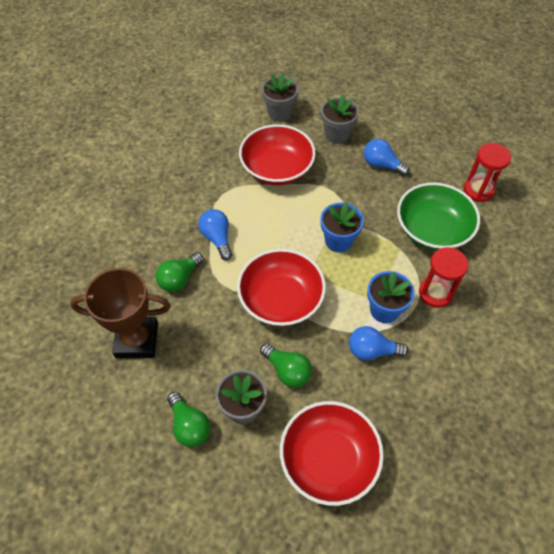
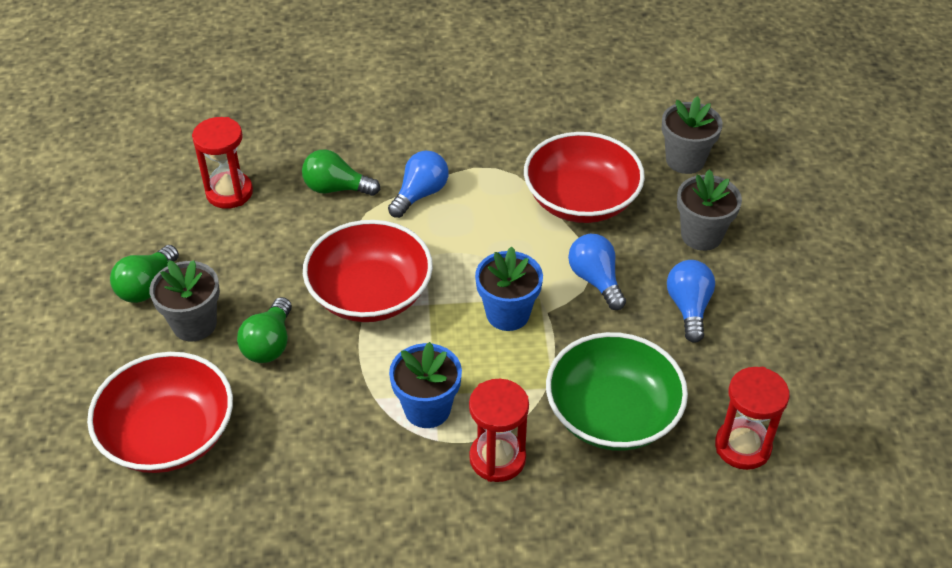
camera: 60 degrees right, 10 degrees down
brown trophy [70,268,170,358] -> red hourglass [192,117,253,209]
blue light bulb [349,326,409,360] -> blue light bulb moved to [568,234,626,310]

